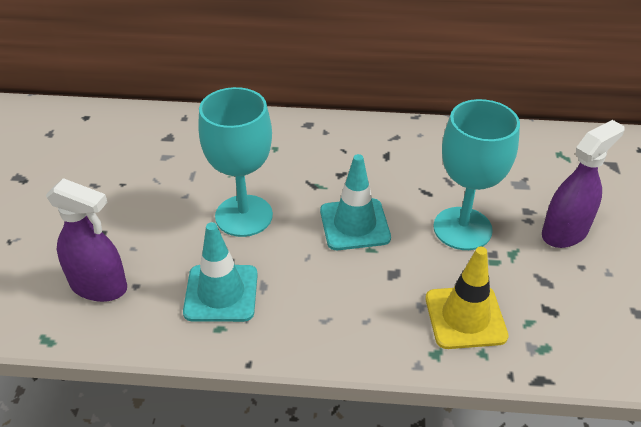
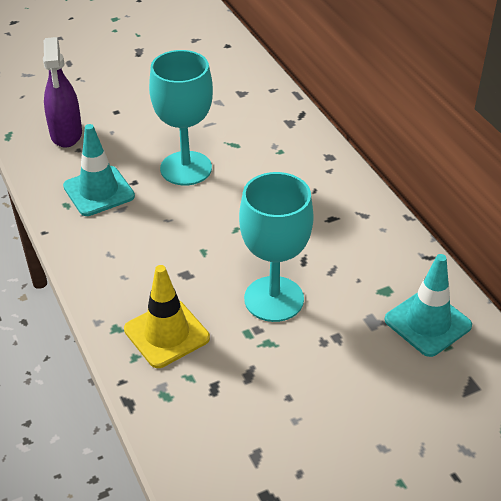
camera: 60 degrees right, 0 degrees up
turquoise traffic cone [320,154,391,250] -> turquoise traffic cone moved to [385,254,472,357]
purple spray bottle [542,120,625,248] -> none

